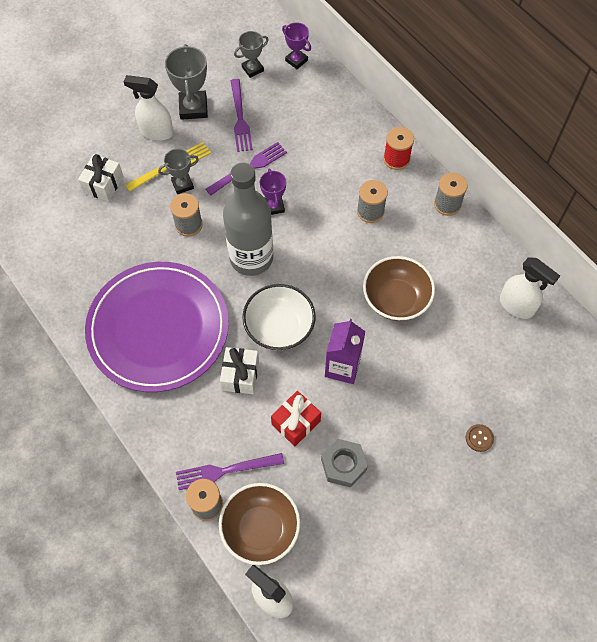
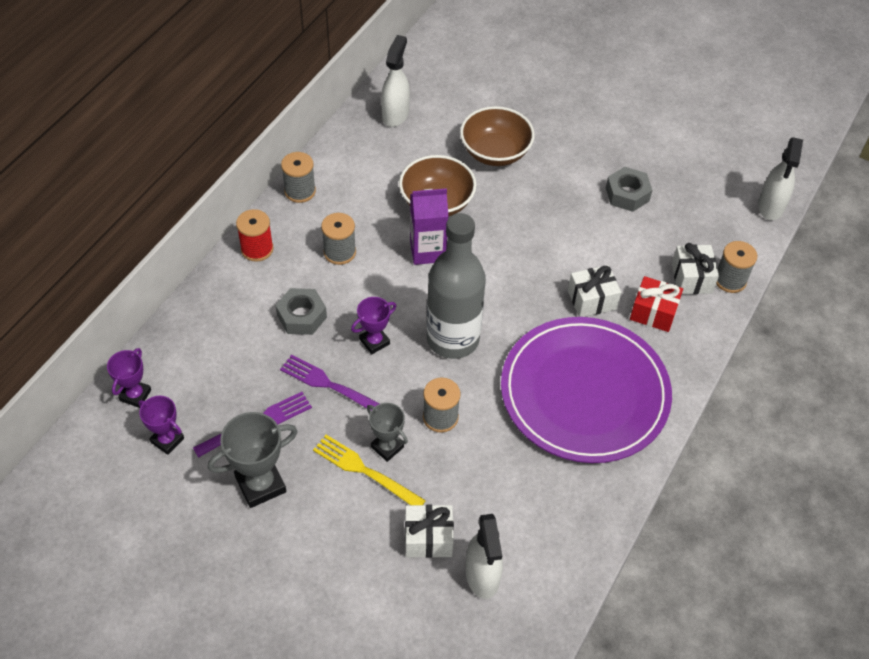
camera: 115 degrees left, 10 degrees down
white spray bottle [123,75,173,141] -> white spray bottle moved to [466,514,503,599]
purple fork [176,453,284,490] -> white gift [672,243,719,294]
brown bowl [219,483,300,565] -> brown bowl moved to [460,106,535,166]
grey trophy [234,31,269,78] -> purple trophy [138,396,184,455]
white bowl [242,284,316,350] -> none
red gift [271,391,321,446] -> red gift moved to [630,276,683,332]
purple carton [325,319,365,384] -> purple carton moved to [410,188,449,265]
brown button [466,424,494,452] -> none
none -> grey nut [276,288,327,335]

